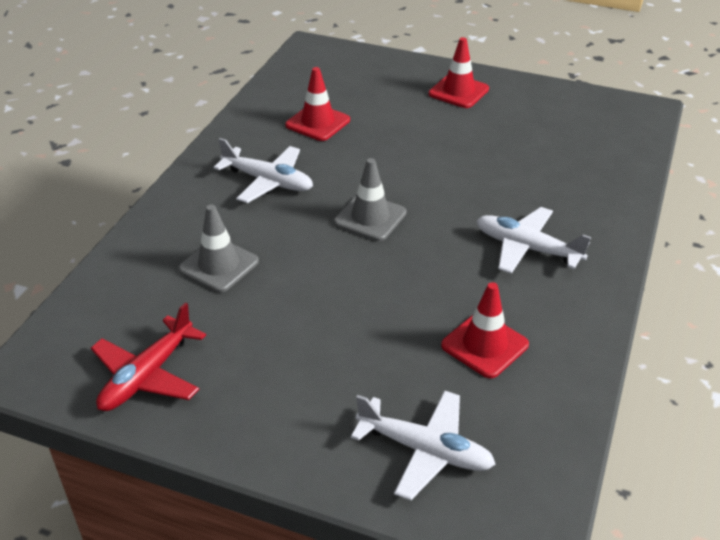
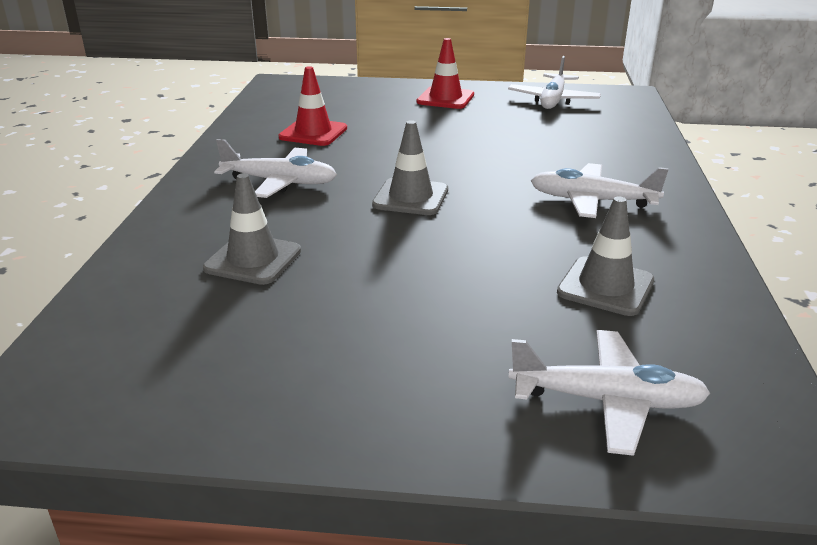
camera: 15 degrees left, 10 degrees down
red plane [91,302,206,411] -> none
red traffic cone [441,282,529,378] -> grey traffic cone [557,196,654,316]
none -> white plane [508,56,601,109]

